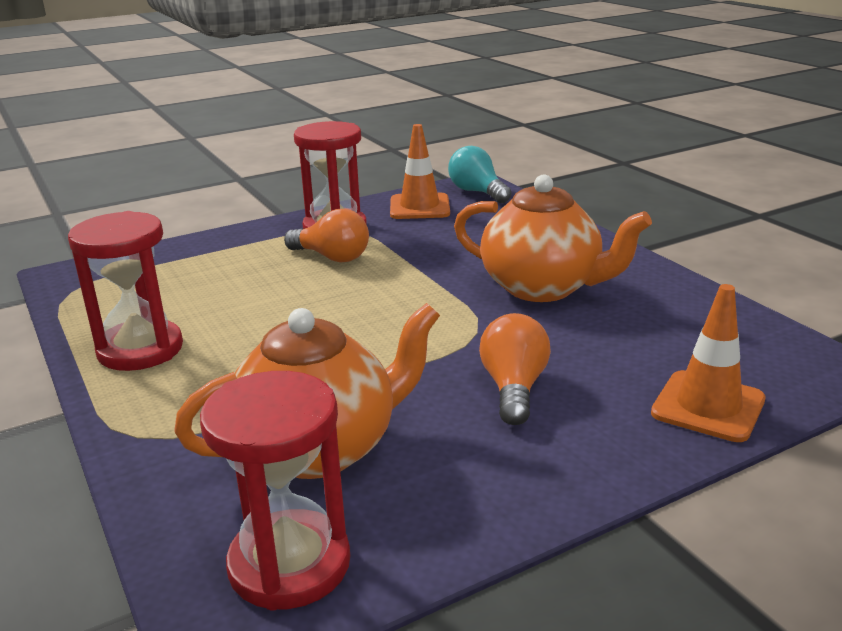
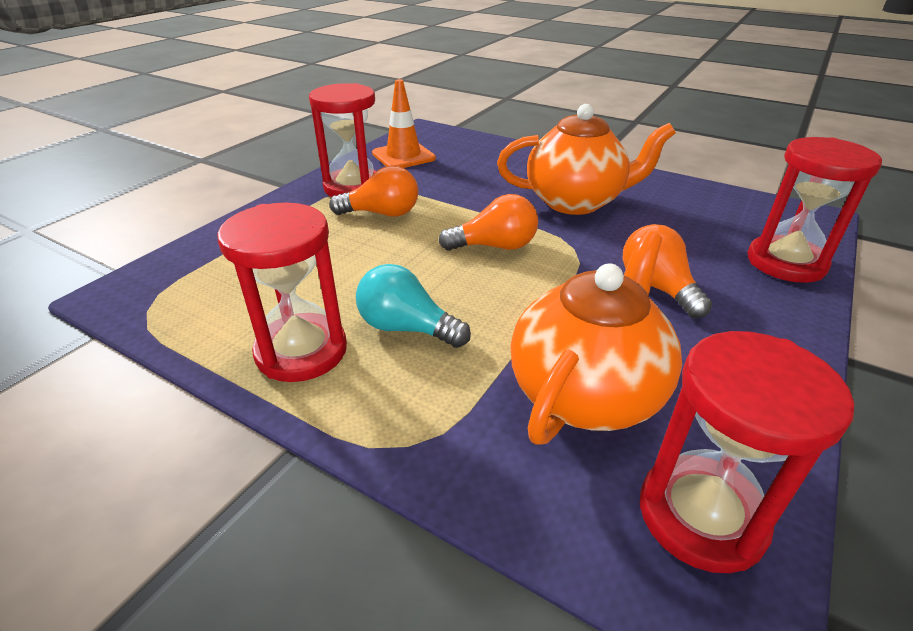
camera: 30 degrees left, 10 degrees up
turquoise light bulb [448,146,512,203] -> turquoise light bulb moved to [356,264,471,348]
orange traffic cone [651,284,766,442] -> red hourglass [748,137,882,283]
none -> orange light bulb [438,194,538,251]

